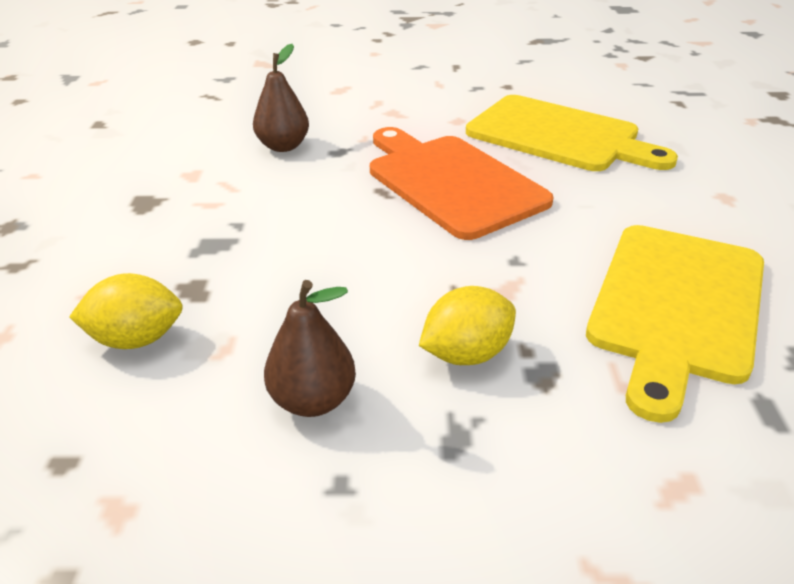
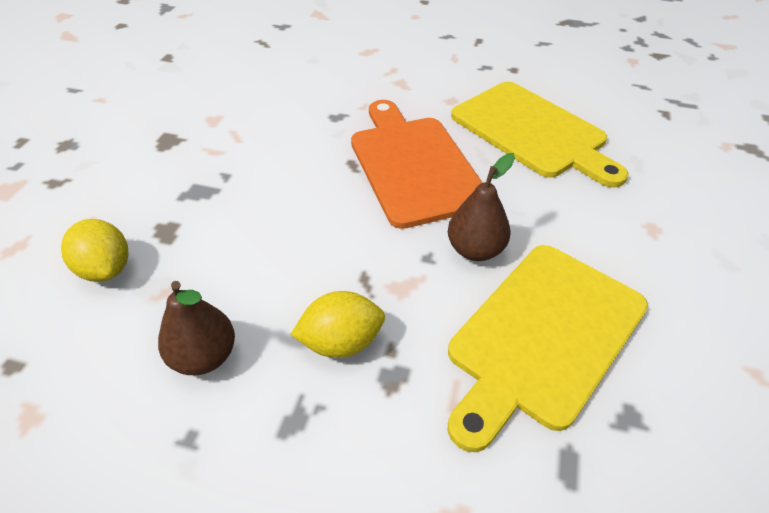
camera: 15 degrees right, 10 degrees up
yellow lemon [69,273,183,349] -> yellow lemon turned 45 degrees clockwise [61,219,128,282]
brown pear [253,44,309,152] -> brown pear moved to [448,153,515,261]

